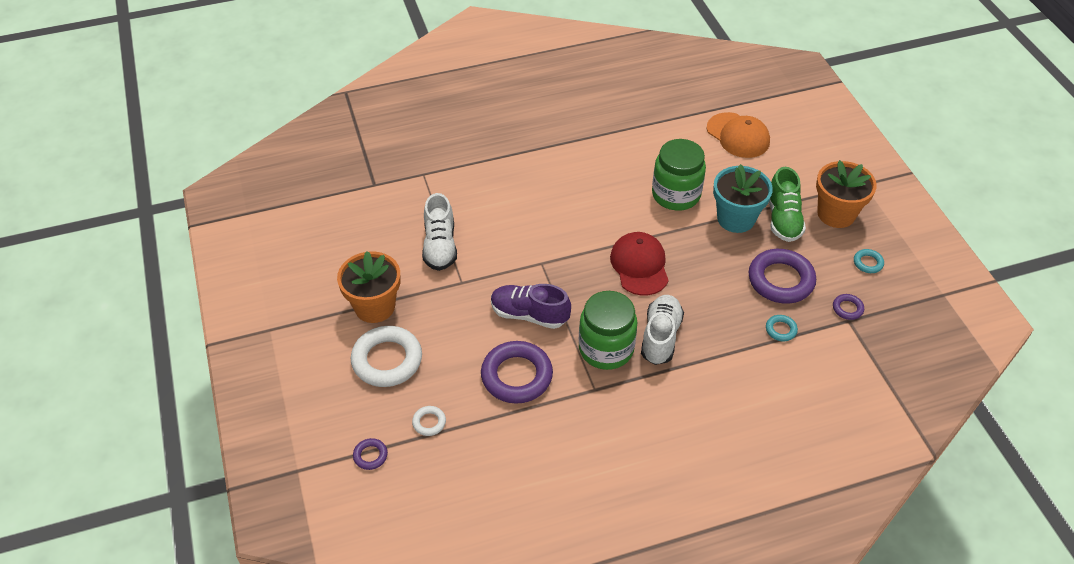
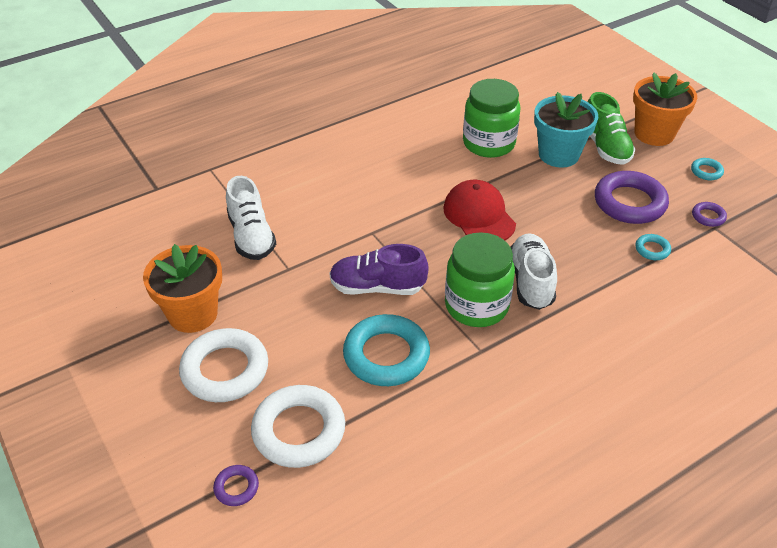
camera: 15 degrees left, 5 degrees down
white ring [412,406,446,436] -> white ring [251,385,345,468], size x2.20
purple ring [481,341,553,404] -> turquoise ring [343,314,430,386]
orange cap [707,112,770,158] -> none

